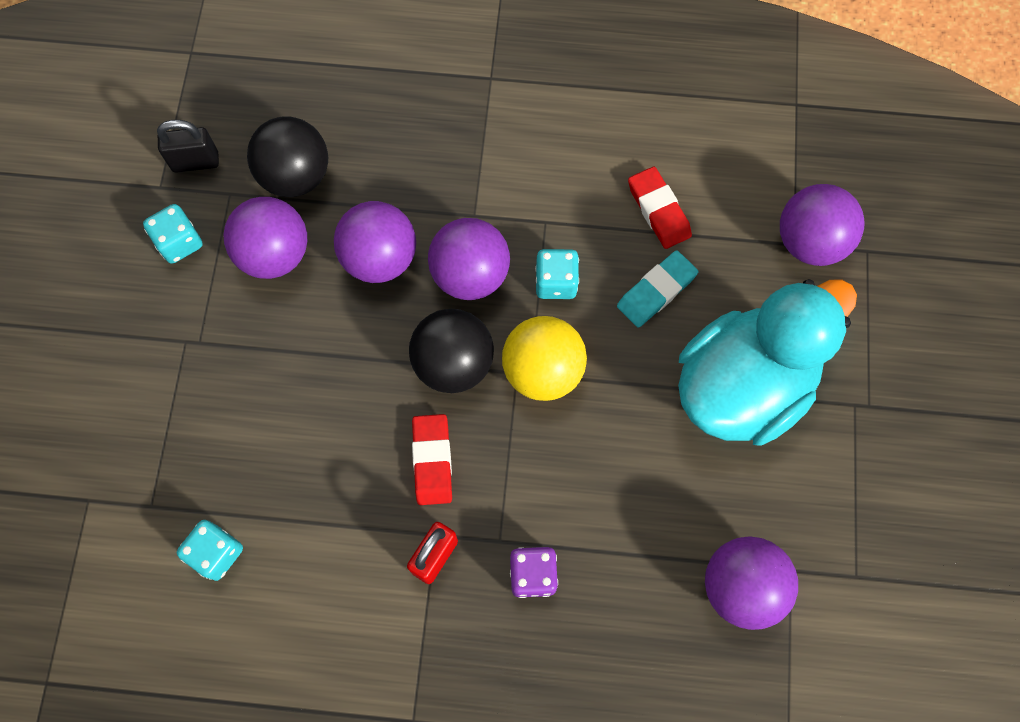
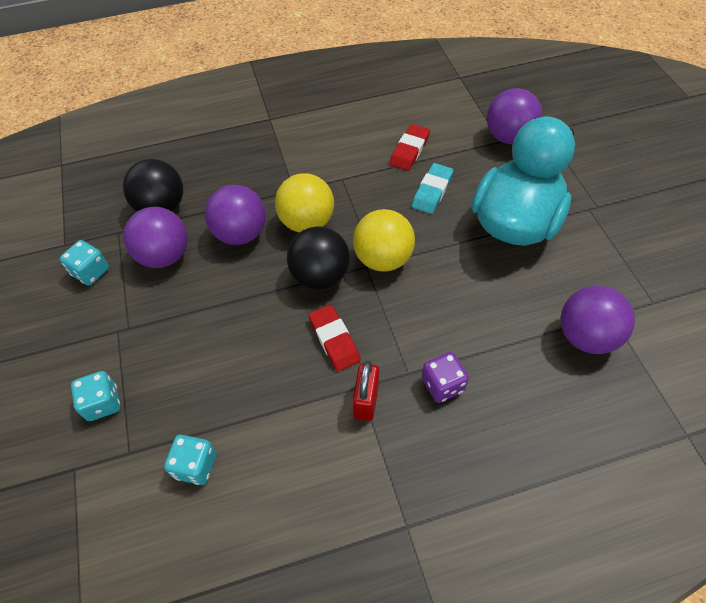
camera: 20 degrees left, 15 degrees down
black padlock [157,120,219,173] -> none
purple ball [428,218,510,300] -> yellow ball [275,173,334,233]
turquoise dice [535,249,579,299] -> turquoise dice moved to [71,371,120,421]
red eraser [628,166,692,249] -> red eraser turned 75 degrees clockwise [390,124,430,171]

